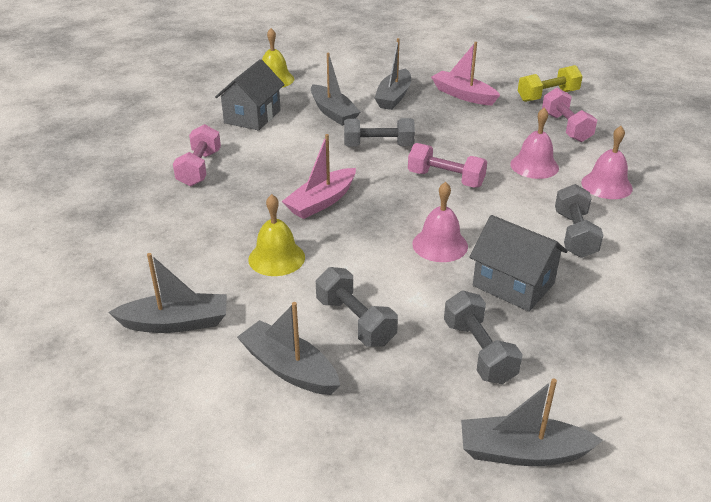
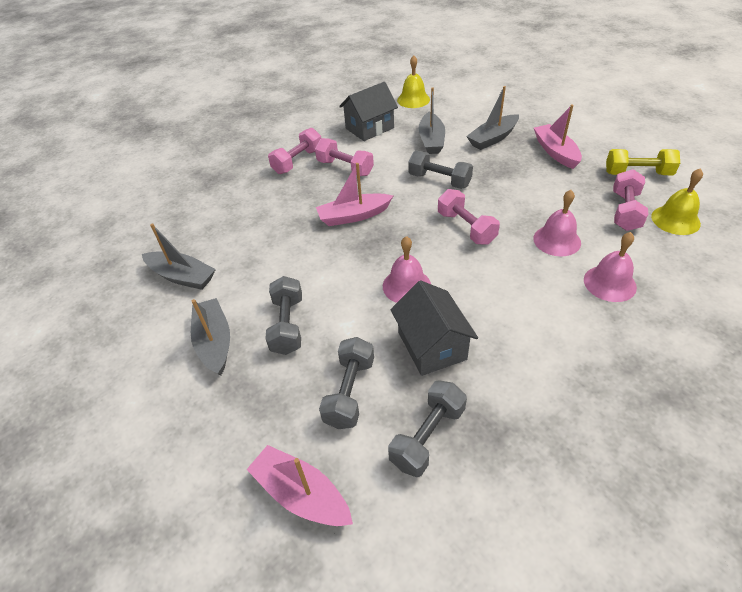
camera: 35 degrees right, 10 degrees up
yellow bell [248,194,305,276] -> yellow bell moved to [651,168,703,235]
grey boat [461,378,603,466] -> pink boat [246,445,353,526]
grey dumbbell [555,184,603,258] -> grey dumbbell moved to [388,380,467,477]
none -> pink dumbbell [315,138,374,176]

